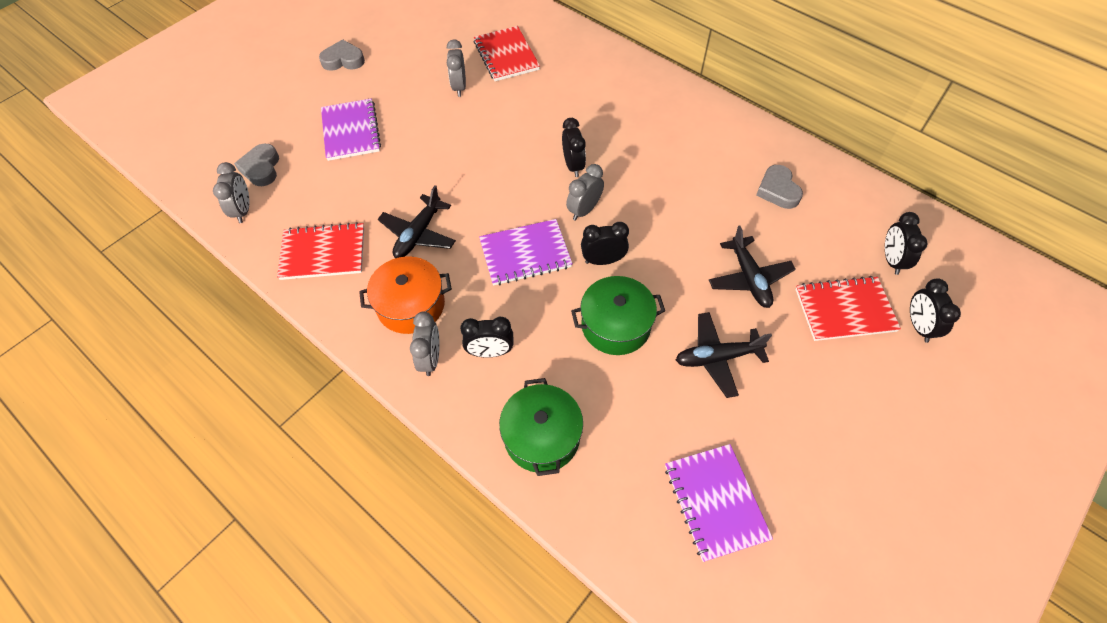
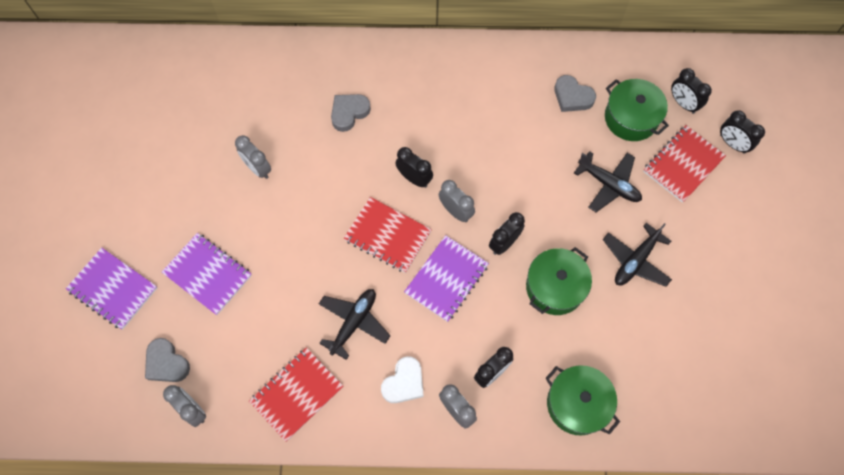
camera: 40 degrees left, 10 degrees up
grey heart [319,39,365,71] -> grey heart moved to [331,94,371,132]
orange pot [359,256,452,334] -> white heart [381,356,424,403]
black plane [378,185,456,258] -> black plane turned 135 degrees counterclockwise [319,289,391,360]
red notebook [474,26,540,81] -> red notebook moved to [344,197,432,273]
grey clock [566,164,604,221] -> grey clock turned 135 degrees clockwise [439,180,475,222]
purple notebook [665,444,773,562] -> purple notebook moved to [66,248,157,330]
none -> green pot [605,79,669,141]

